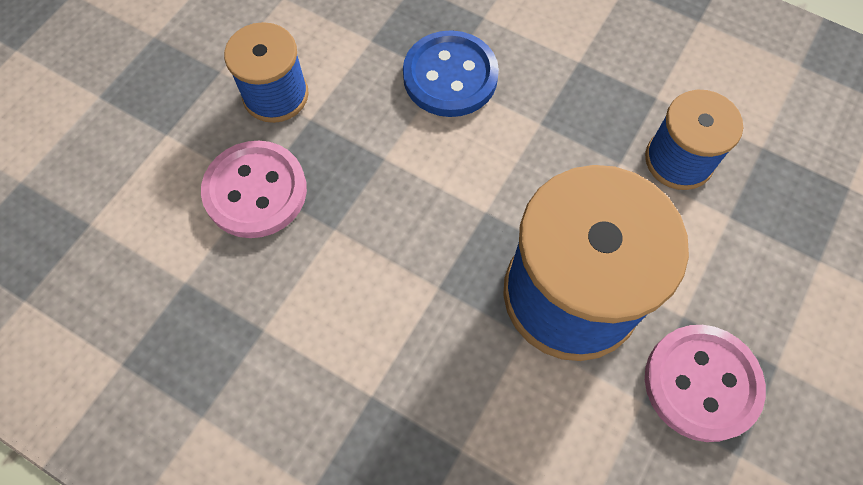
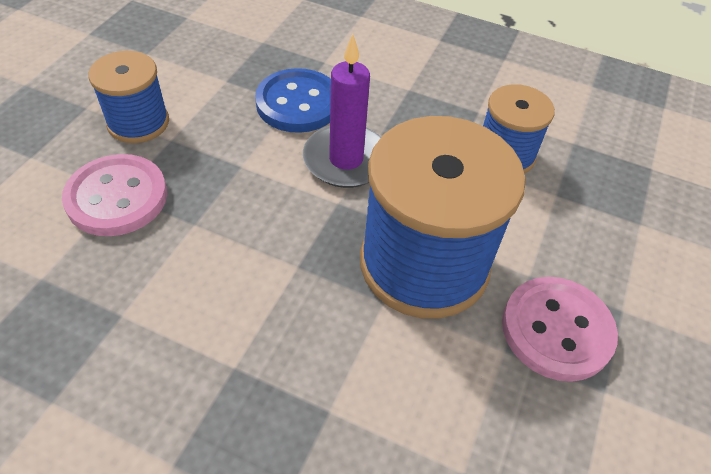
camera: 10 degrees left, 15 degrees down
none -> purple candle [303,34,381,188]

